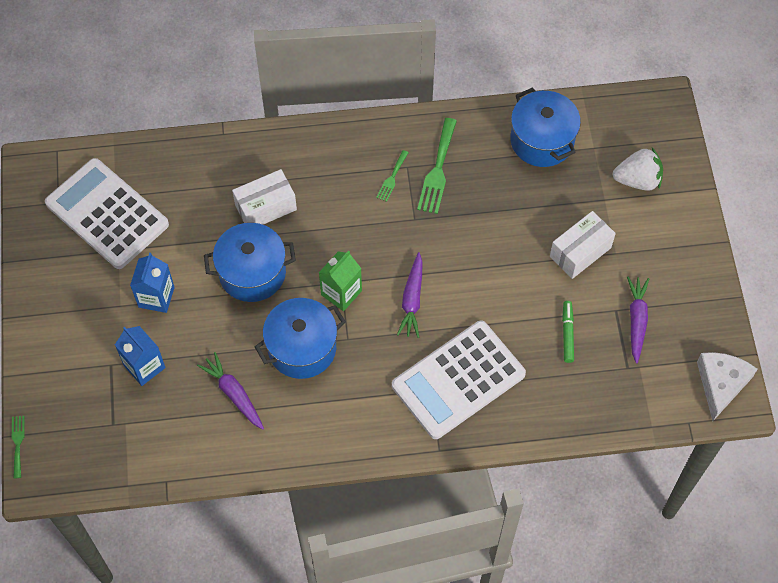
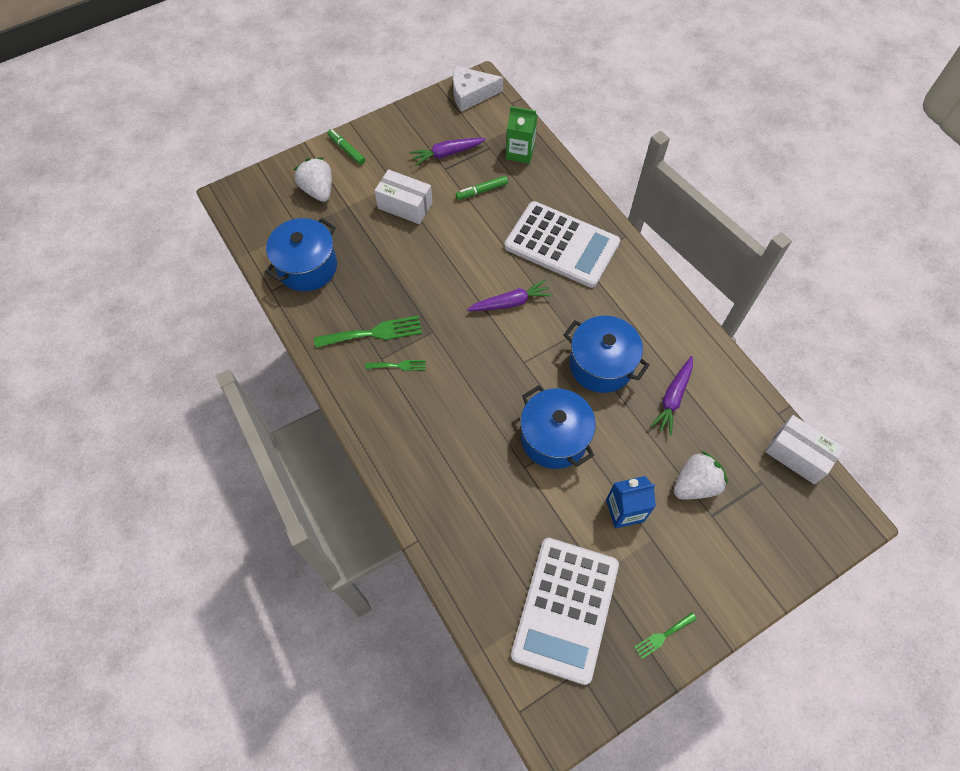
camera: 115 degrees left, 0 degrees up
green fork [12,416,25,478] -> green fork moved to [634,612,697,659]
blue carton [115,326,166,386] -> white strawberry [674,451,728,499]
white box [232,169,297,225] -> white box moved to [765,415,844,484]
green carton [319,250,362,311] -> green carton moved to [506,106,538,164]
none -> green marker [327,129,365,165]

